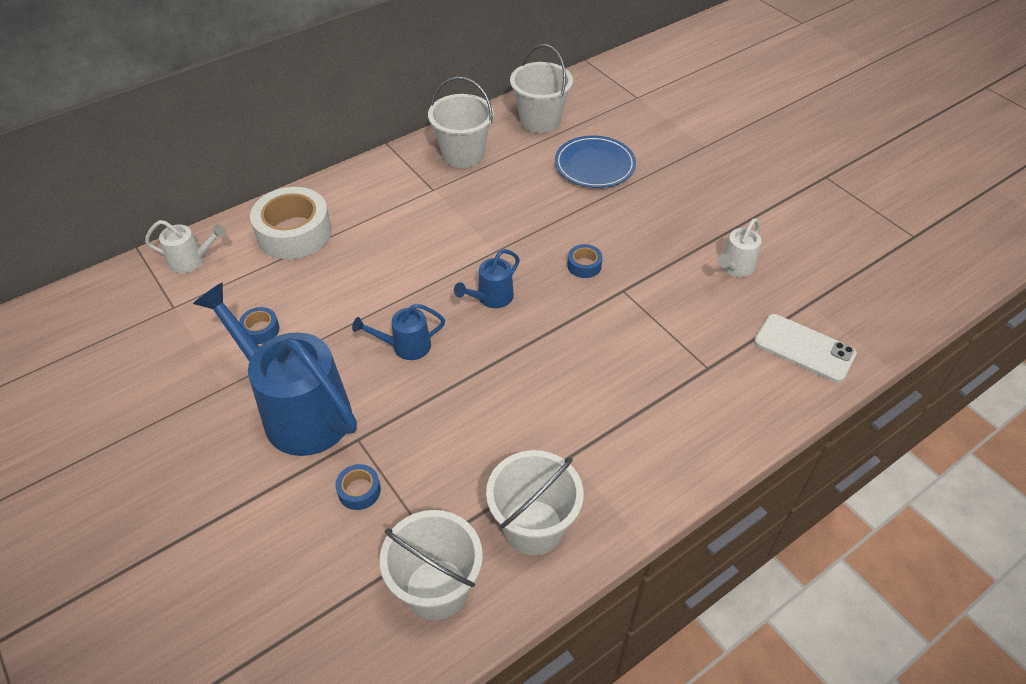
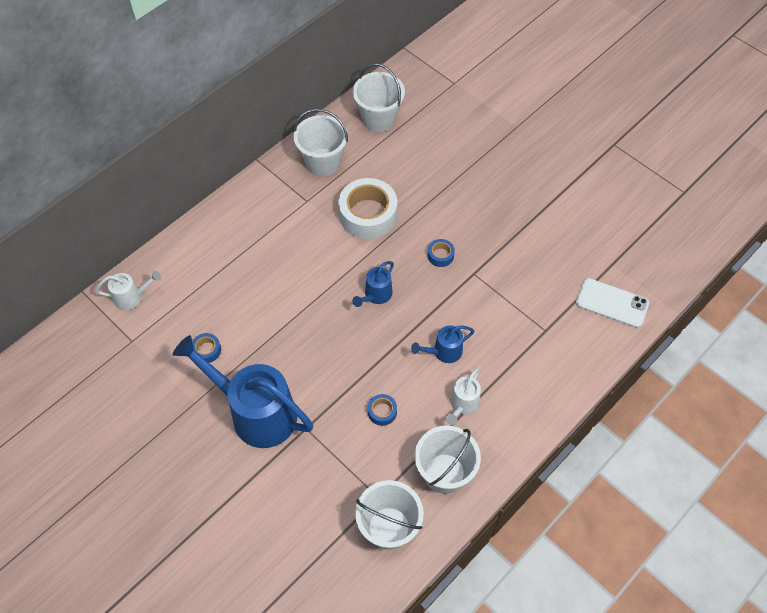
camera: 10 degrees left, 10 degrees up
white tape [250,187,332,259] -> white tape moved to [338,178,397,239]
blue tape [335,464,381,510] -> blue tape moved to [368,394,397,426]
blue watering can [352,304,445,360] -> blue watering can moved to [411,326,474,363]
blue plate [555,135,636,188] -> none
white watering can [718,218,761,277] -> white watering can moved to [446,368,481,425]

